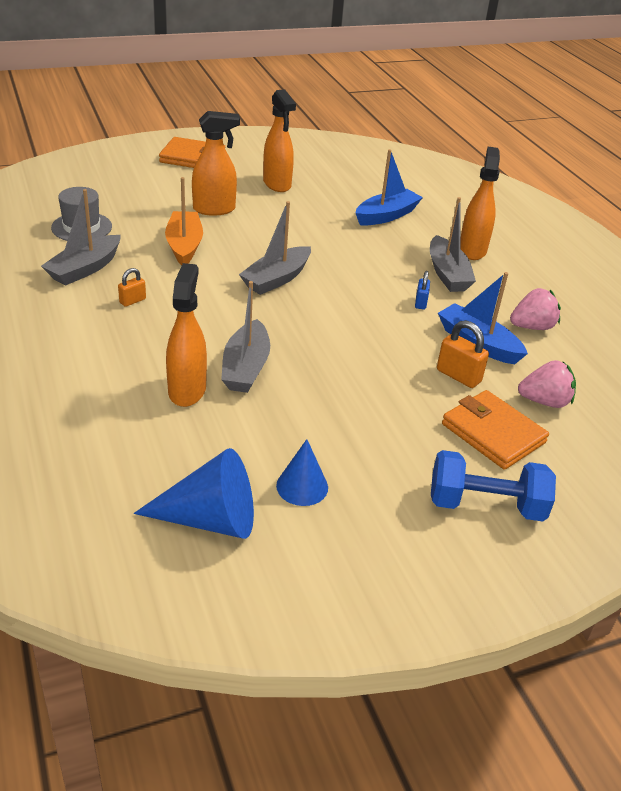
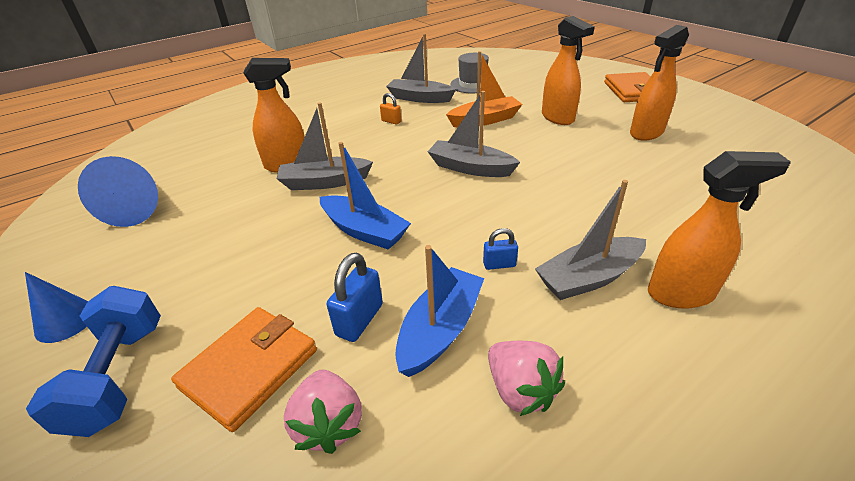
camera: 80 degrees right, 0 degrees up
blue cone [276,439,328,506] -> blue cone moved to [25,272,88,343]
blue boat [356,149,423,225] -> blue boat moved to [320,142,411,249]
orange padlock [437,320,489,388] -> blue padlock [327,253,383,342]

